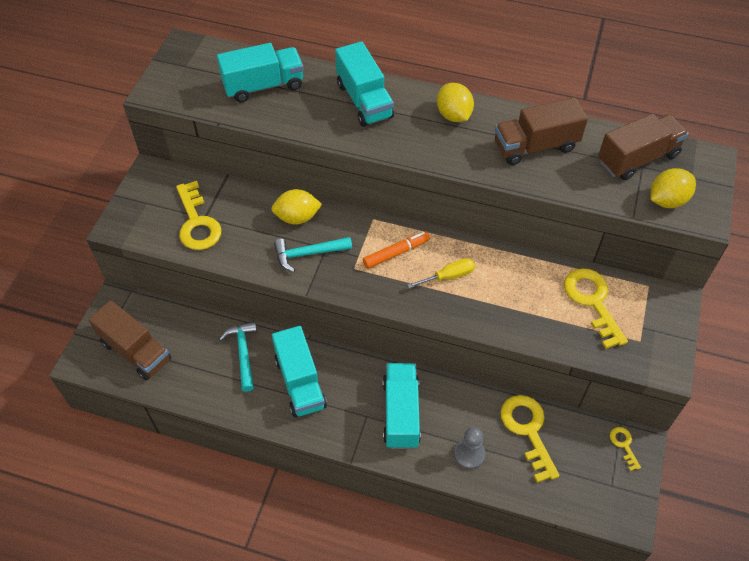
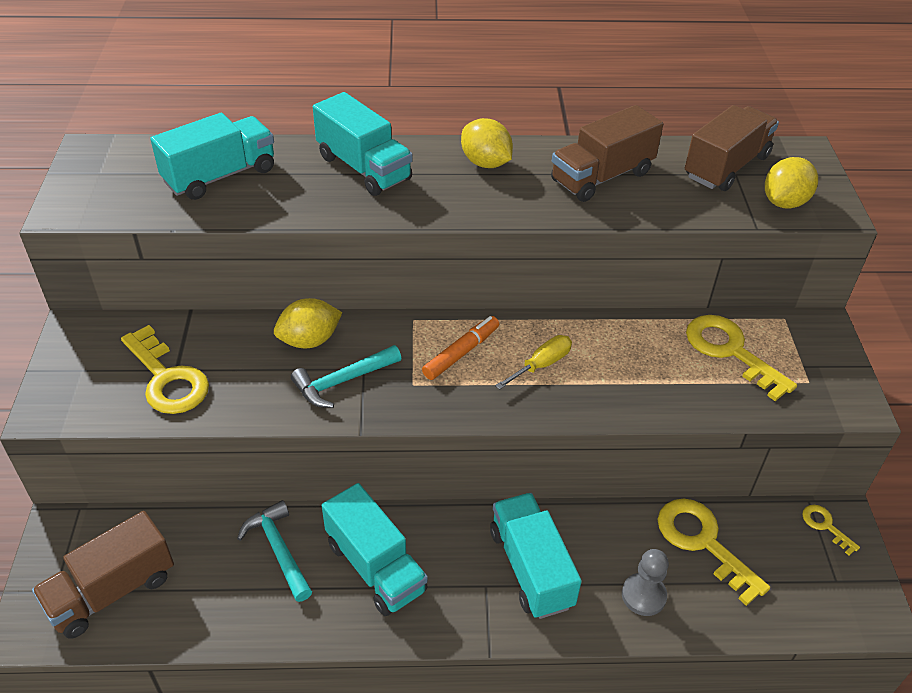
camera: 20 degrees left, 10 degrees down
brown truck [88,300,171,380] -> brown truck turned 120 degrees clockwise [32,511,174,639]

